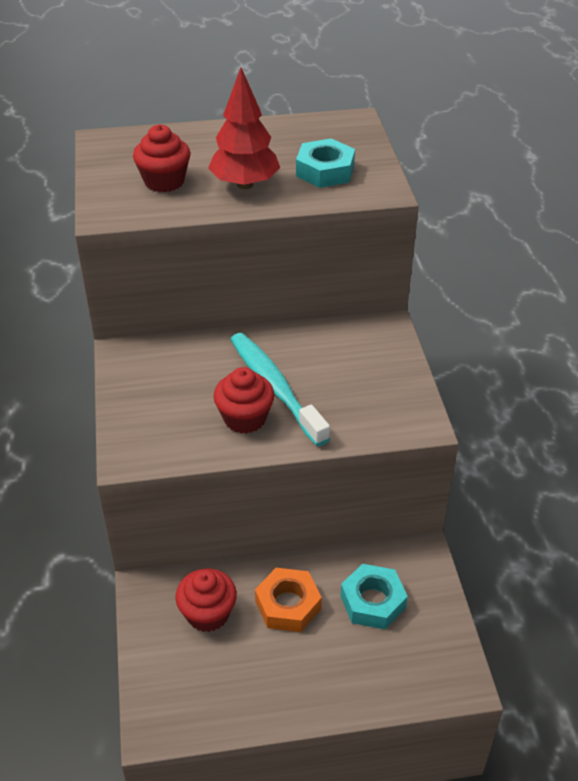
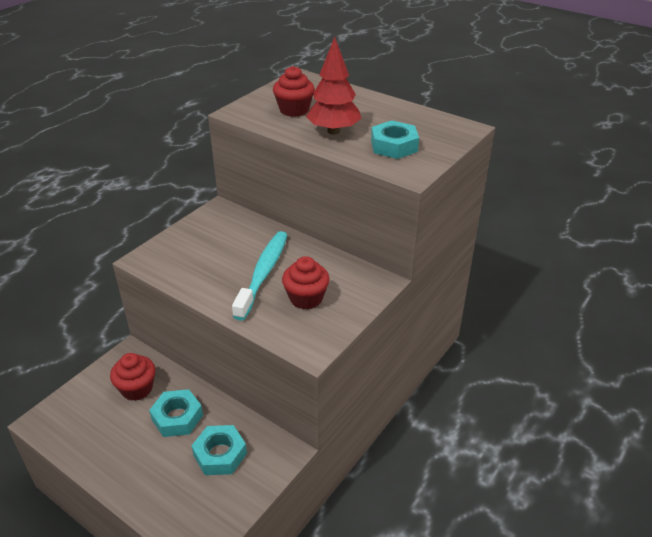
camera: 45 degrees right, 5 degrees down
red cupcake [213,367,275,434] -> red cupcake moved to [282,256,330,310]
orange nut [255,568,322,632] -> turquoise nut [149,389,203,437]

